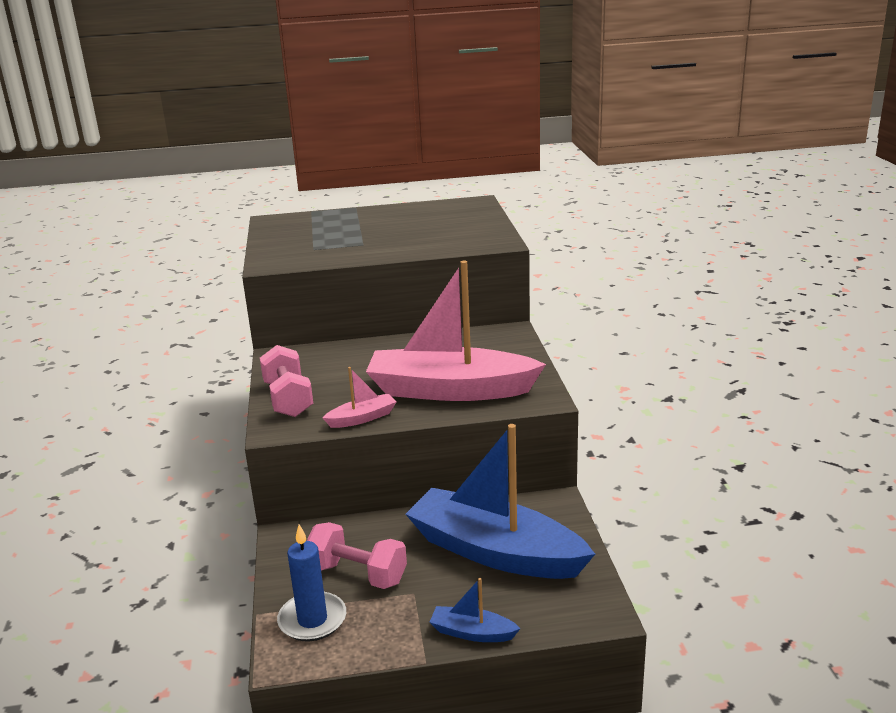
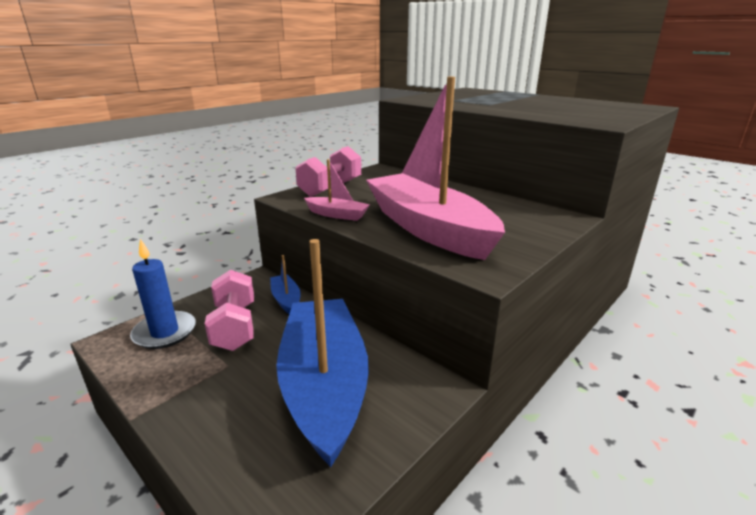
camera: 50 degrees right, 0 degrees up
blue boat [430,578,520,642] -> blue boat moved to [270,255,301,314]

